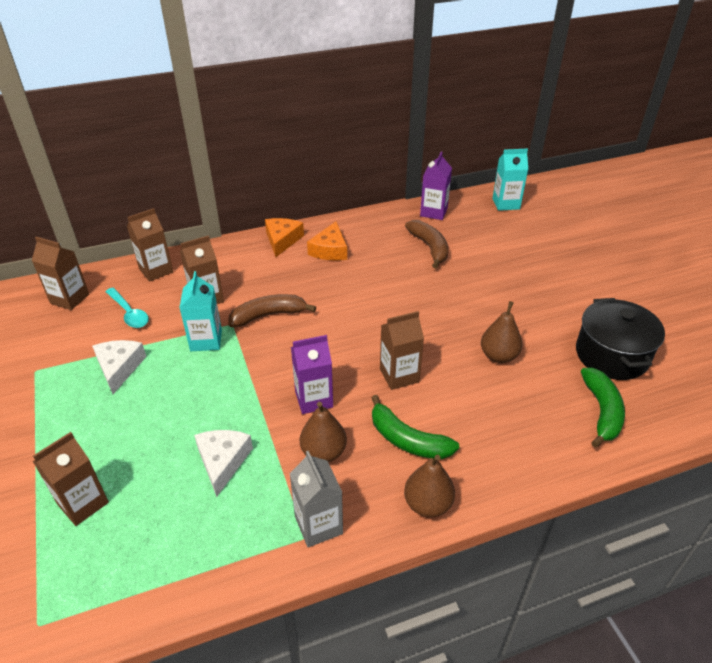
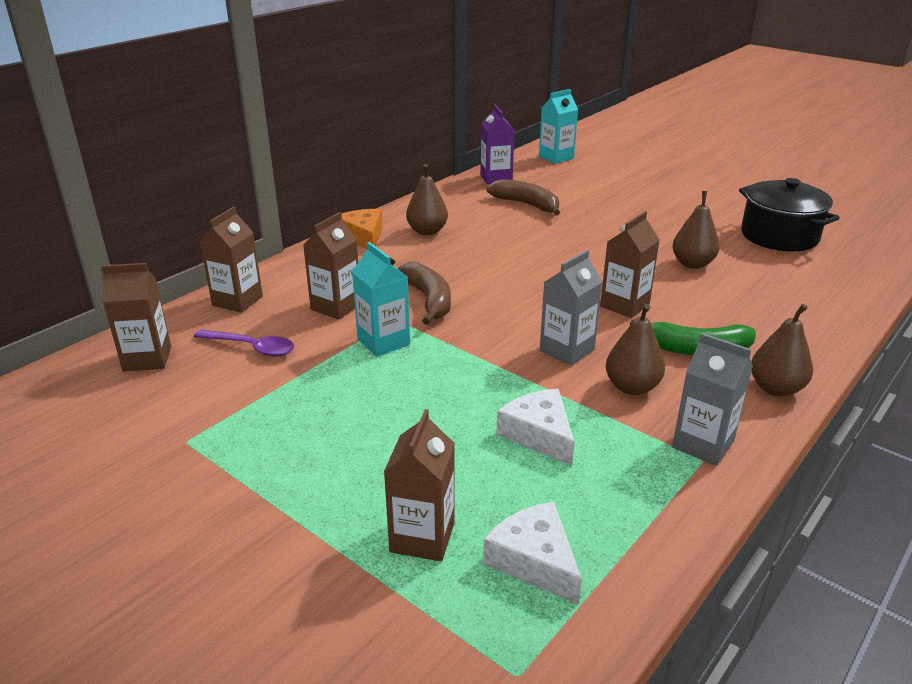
camera: 30 degrees left, 10 degrees down
white cheese [92,340,146,394] -> white cheese moved to [483,502,582,605]
turquoise spoon [105,288,149,328] -> purple spoon [193,330,294,356]
brown banana [229,294,316,327] -> brown banana turned 120 degrees clockwise [398,262,451,325]
purple carton [291,335,333,414] -> grey carton [540,250,603,366]
orange cheese [307,221,347,260] -> brown pear [406,164,448,235]
green banana [581,368,625,448] -> none

